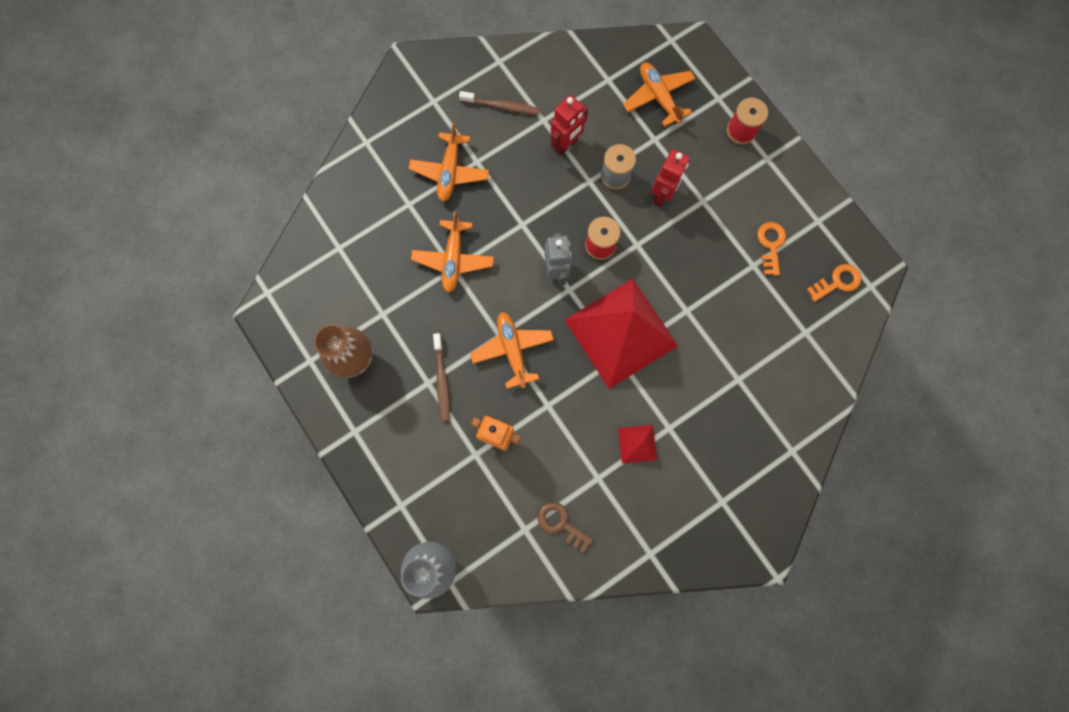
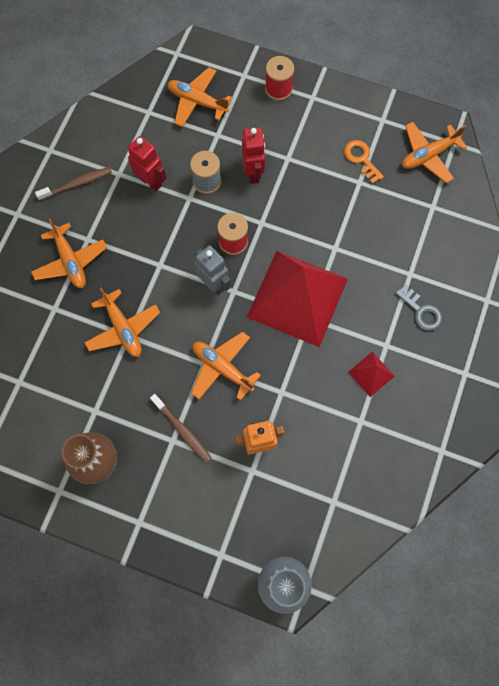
camera: 35 degrees left, 5 degrees down
brown key [538,502,593,553] -> none
red robot [551,95,588,155] -> red robot turned 60 degrees counterclockwise [128,136,166,192]
orange key [806,264,861,302] -> orange plane [402,122,467,183]
none -> grey key [395,284,443,331]

